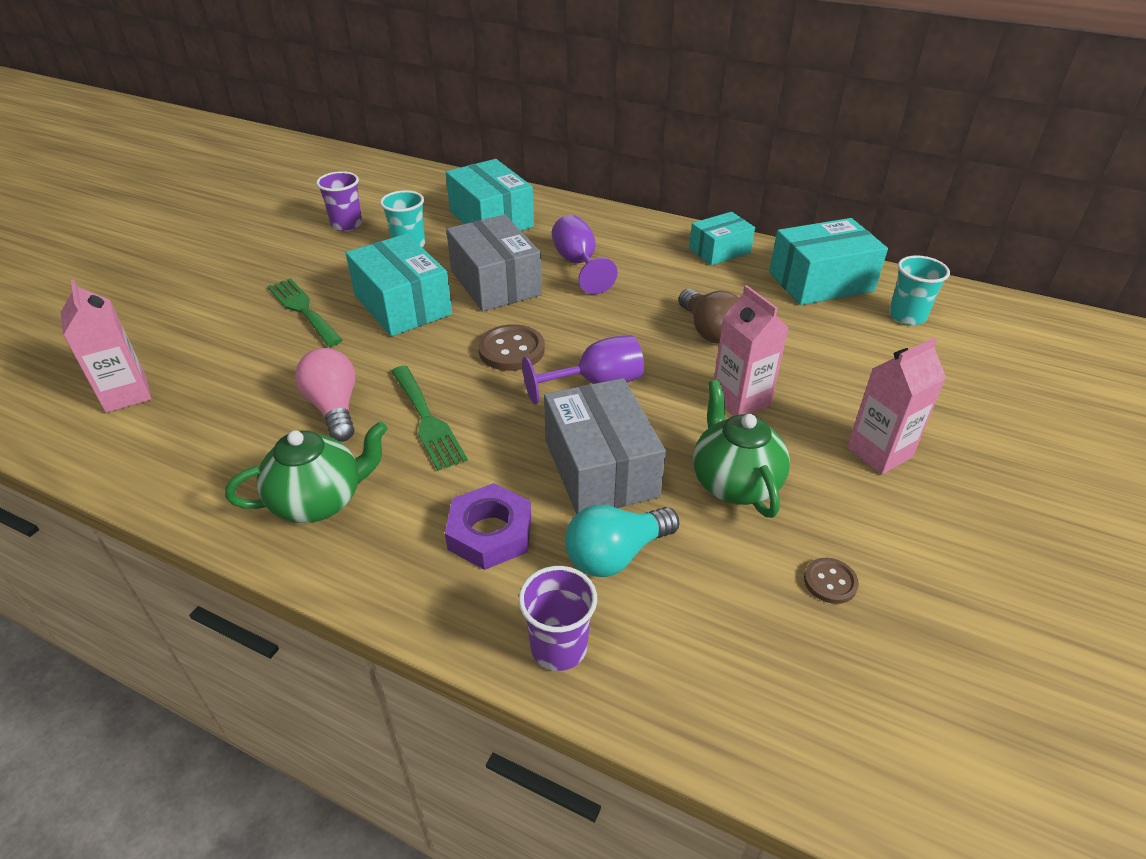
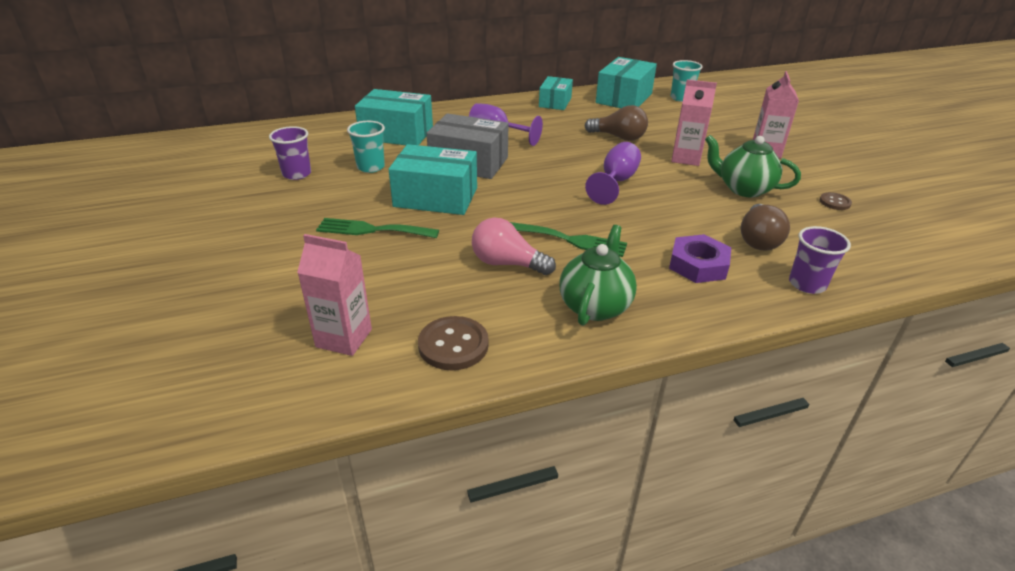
camera: 45 degrees left, 5 degrees down
brown button [478,324,545,371] -> brown button moved to [418,316,489,370]
grey box [544,378,666,514] -> none
turquoise light bulb [565,505,679,577] -> brown light bulb [741,204,790,250]

